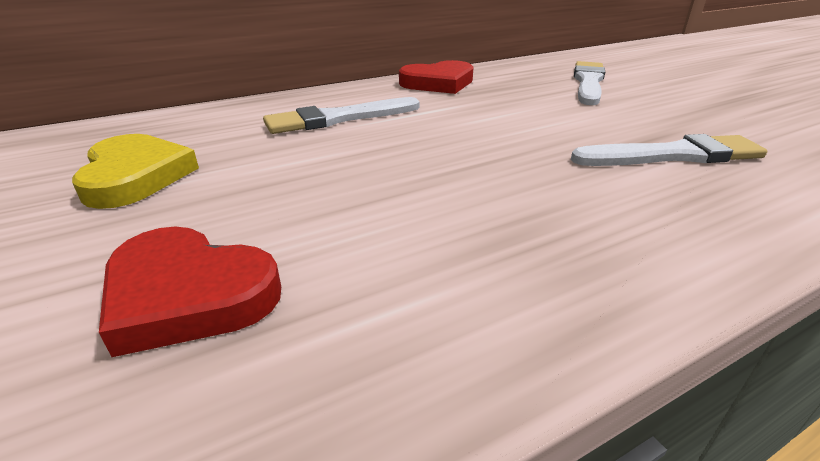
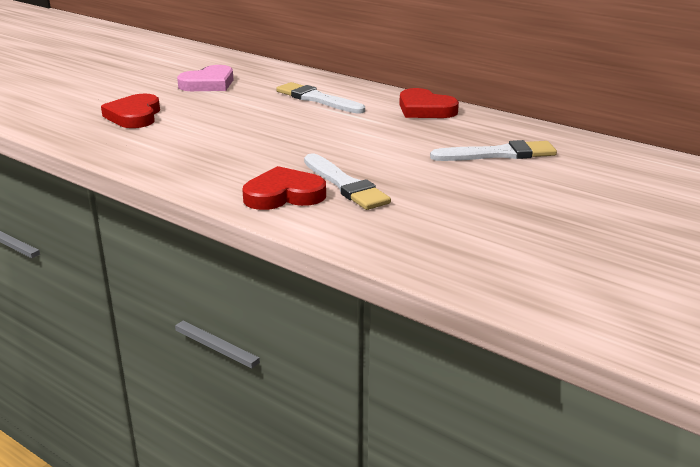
camera: 65 degrees right, 5 degrees down
yellow heart [72,134,199,209] -> pink heart [177,65,233,91]
none -> red heart [242,166,326,210]

